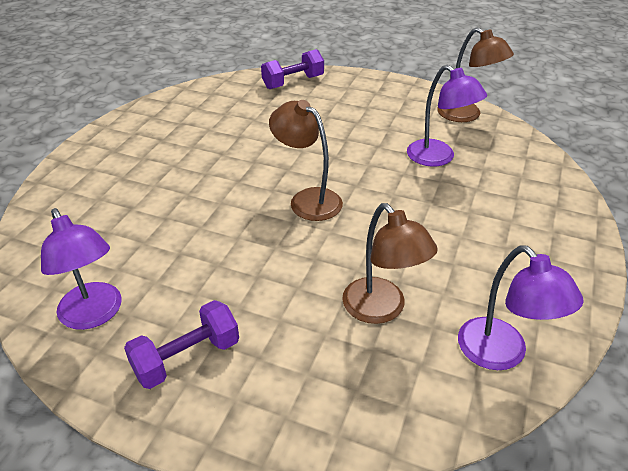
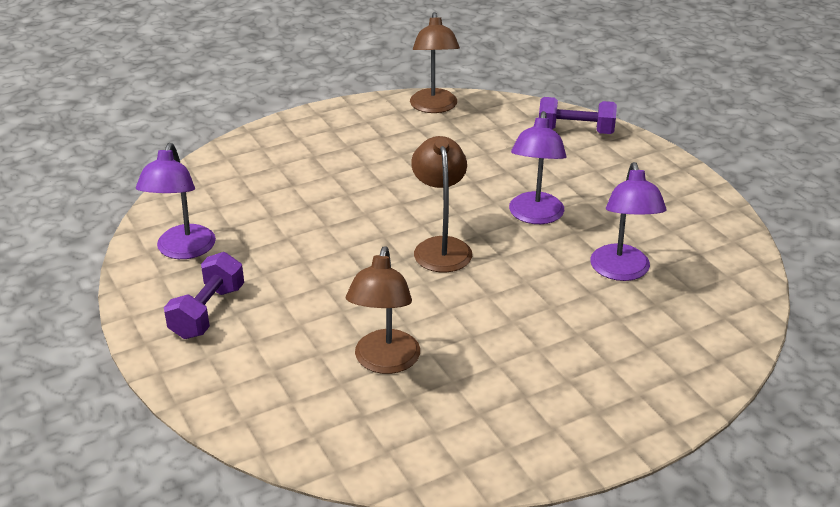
camera: 40 degrees right, 5 degrees down
purple dumbbell [124,300,239,389] -> purple dumbbell turned 75 degrees counterclockwise [164,252,244,339]
brown lamp [437,27,514,122] -> brown lamp moved to [410,12,460,113]
purple lamp [458,245,584,370] -> purple lamp moved to [509,111,566,224]

